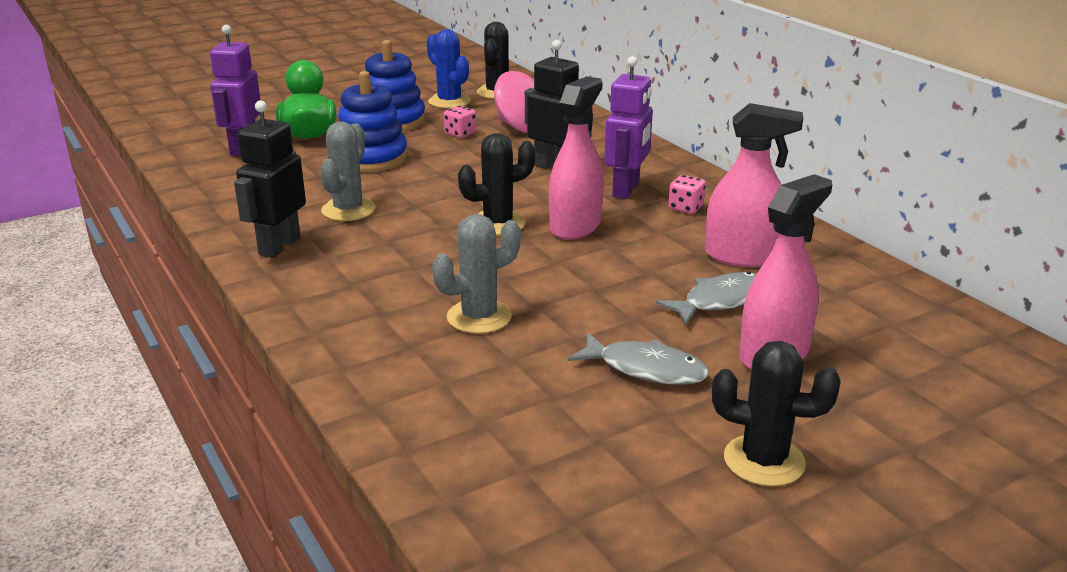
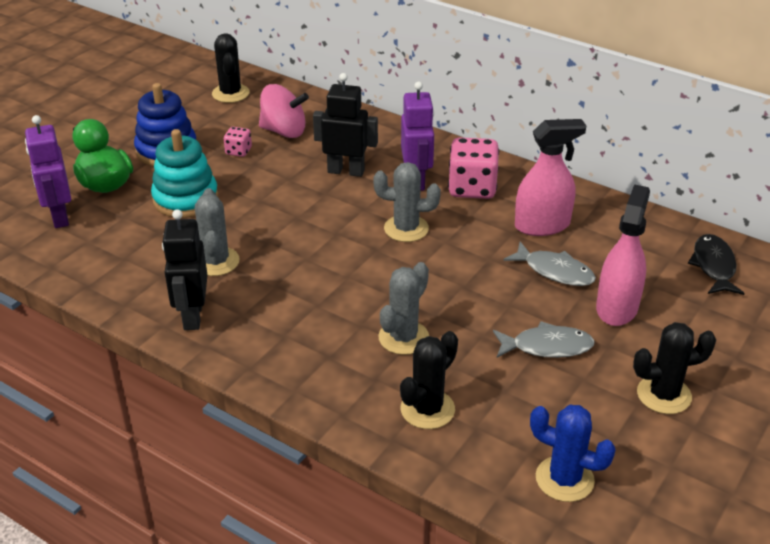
camera: 25 degrees left, 10 degrees up
blue stacking toy [338,71,408,172] -> turquoise stacking toy [151,129,218,218]
blue cactus [427,29,471,109] -> blue cactus moved to [530,405,616,502]
black cactus [458,133,535,235] -> black cactus moved to [400,331,458,429]
pink spray bottle [549,76,604,240] -> grey cactus [373,162,441,242]
grey fish [656,272,757,325] -> grey fish turned 90 degrees clockwise [504,242,596,286]
pink dice [668,175,706,214] -> pink dice [448,137,499,199], size x1.99
none -> black fish [688,234,744,295]

